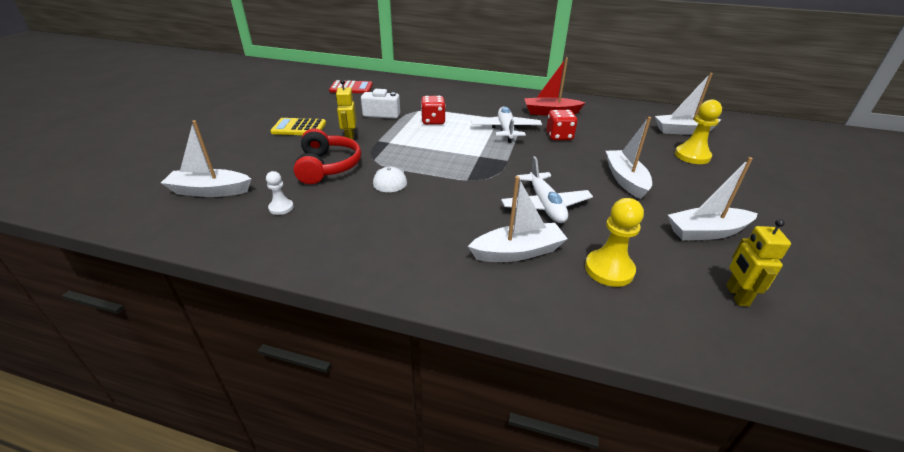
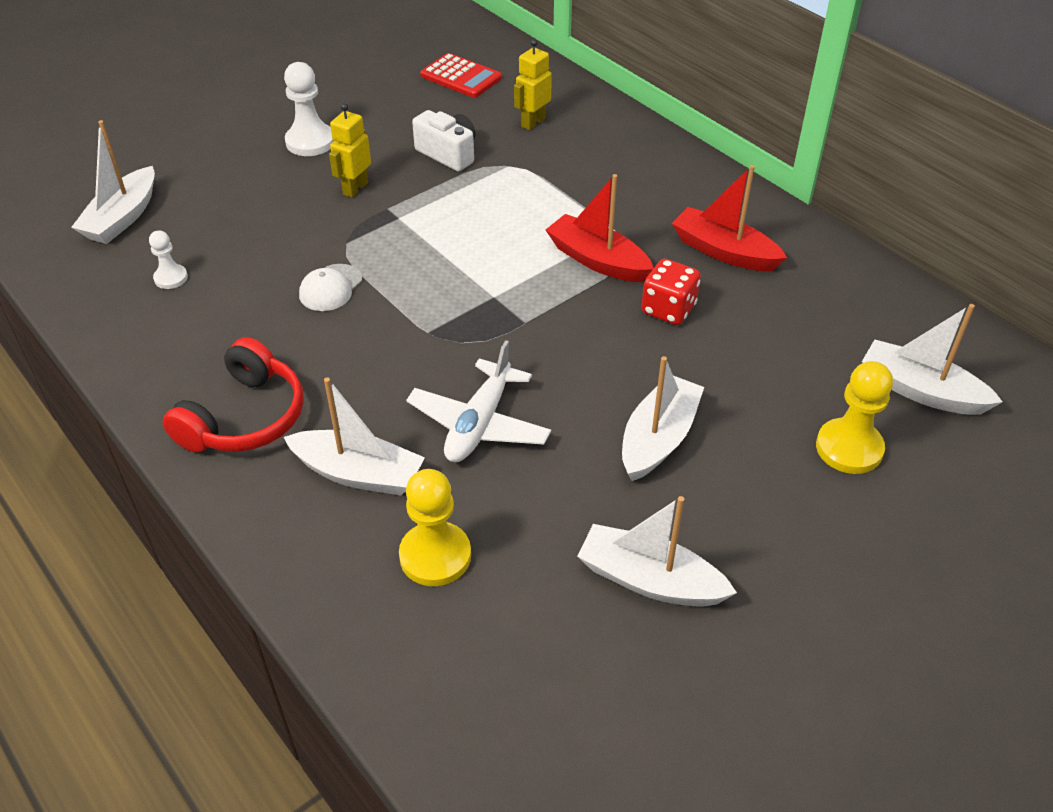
camera: 35 degrees right, 10 degrees up
white boat [161,120,251,197] -> white boat turned 105 degrees counterclockwise [71,120,155,244]
yellow calculator [270,118,326,135] -> white pawn [284,62,334,156]
red headphones [293,129,361,184] -> red headphones moved to [163,337,304,452]
red dice [421,96,446,125] -> none
white plane [471,107,542,143] -> red boat [546,174,654,282]
yellow robot [726,219,791,306] -> yellow robot moved to [514,39,552,130]

